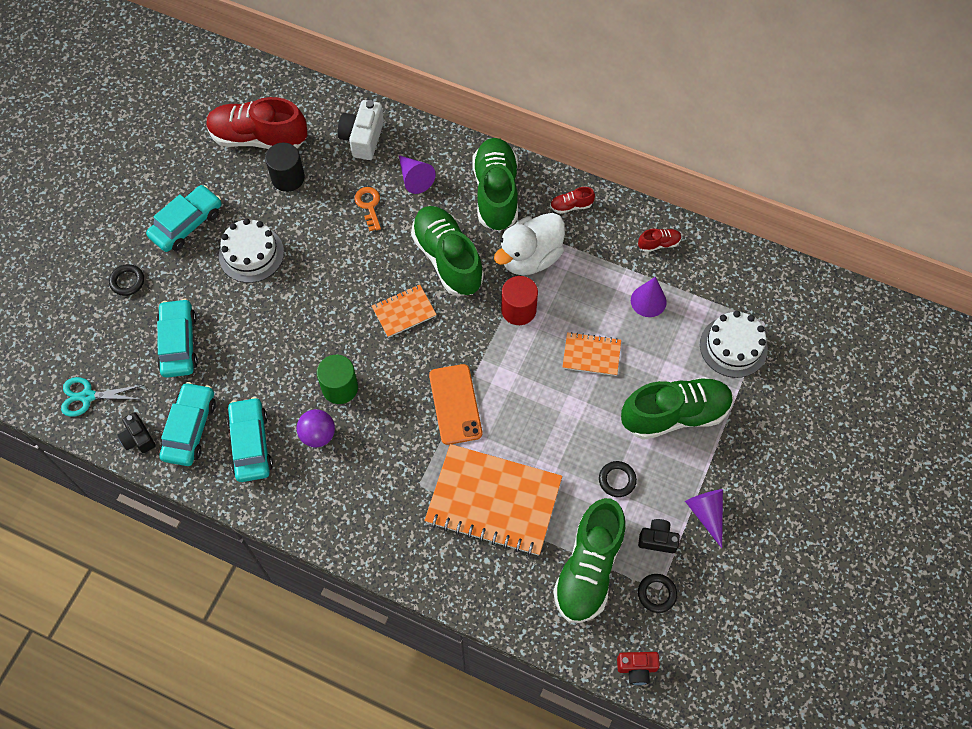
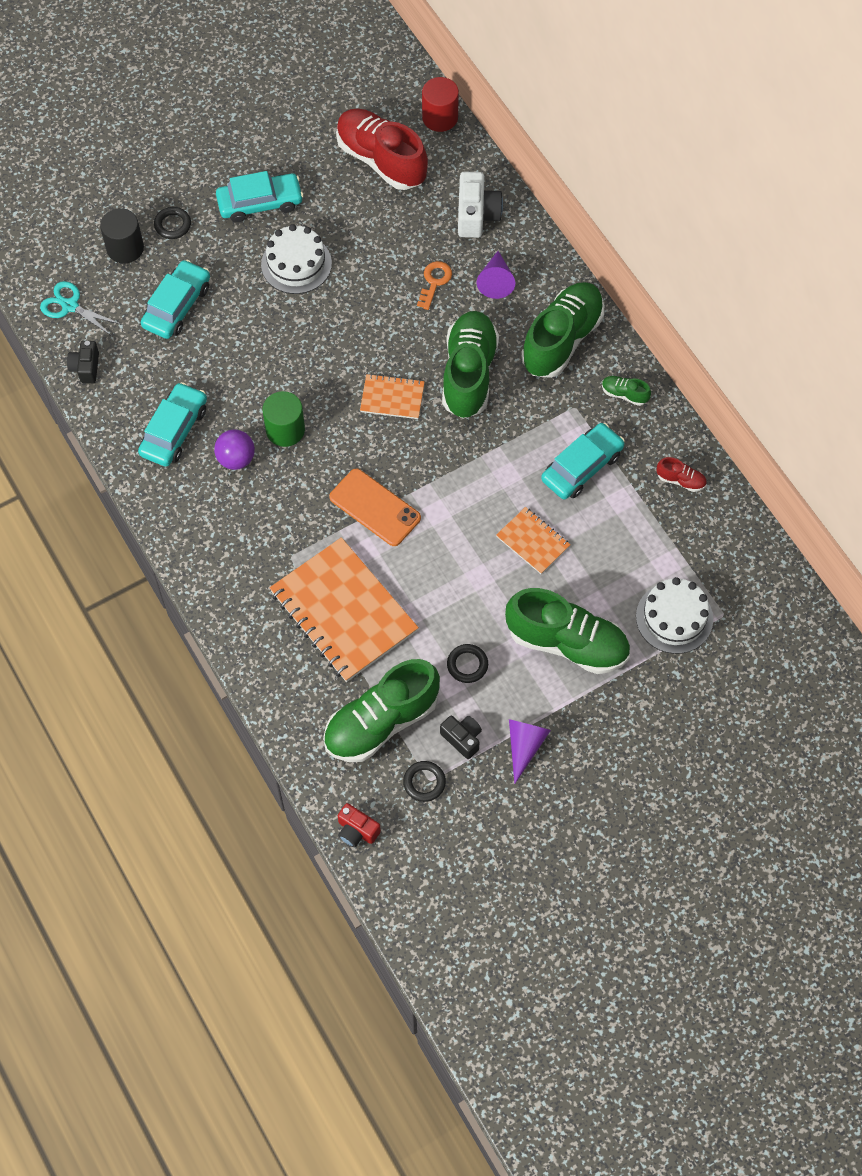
camera: 35 degrees right, 0 degrees up
turquoise car [159,382,216,466] -> turquoise car moved to [541,423,625,500]
black cylinder [265,142,305,192] -> black cylinder moved to [100,208,144,263]
white camera [338,100,384,160] -> white camera turned 135 degrees clockwise [458,171,503,238]
orange phone [429,364,482,445] -> orange phone turned 75 degrees counterclockwise [329,469,421,546]
white duck [494,213,565,275] -> none
red cylinder [501,276,538,325] -> red cylinder moved to [422,77,459,132]
red shoe [550,187,595,214] -> green shoe [602,376,651,406]
purple cone [631,277,667,317] -> none

